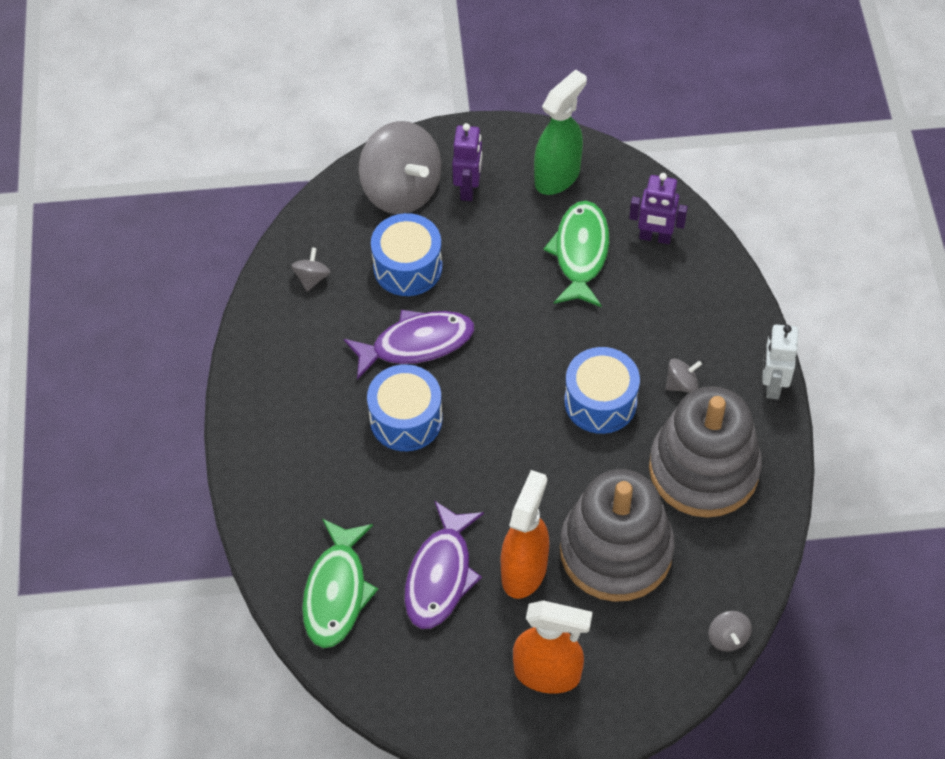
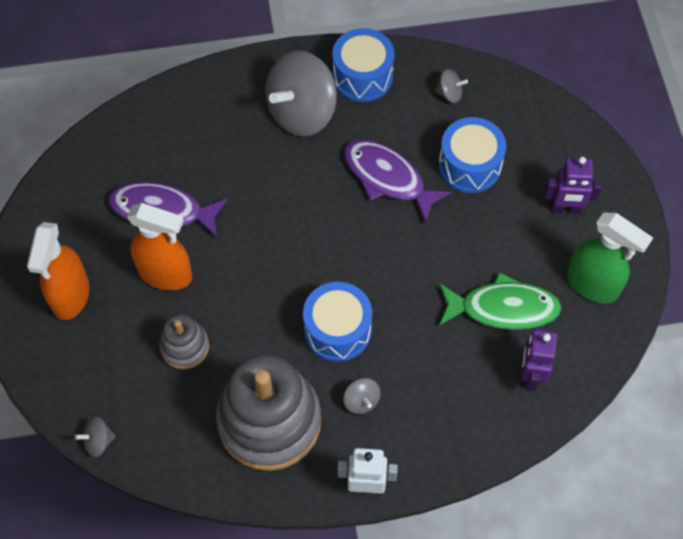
camera: 85 degrees right, 5 degrees up
green fish [302,518,378,648] -> none
purple fish [344,310,474,380] -> purple fish turned 150 degrees clockwise [344,140,452,224]
grey spinning top [359,121,441,214] -> grey spinning top moved to [266,51,337,137]
blue drum [367,364,443,451] -> blue drum moved to [332,28,395,102]
grey stacking toy [560,469,675,602] -> grey stacking toy [159,314,209,369], size x0.49

